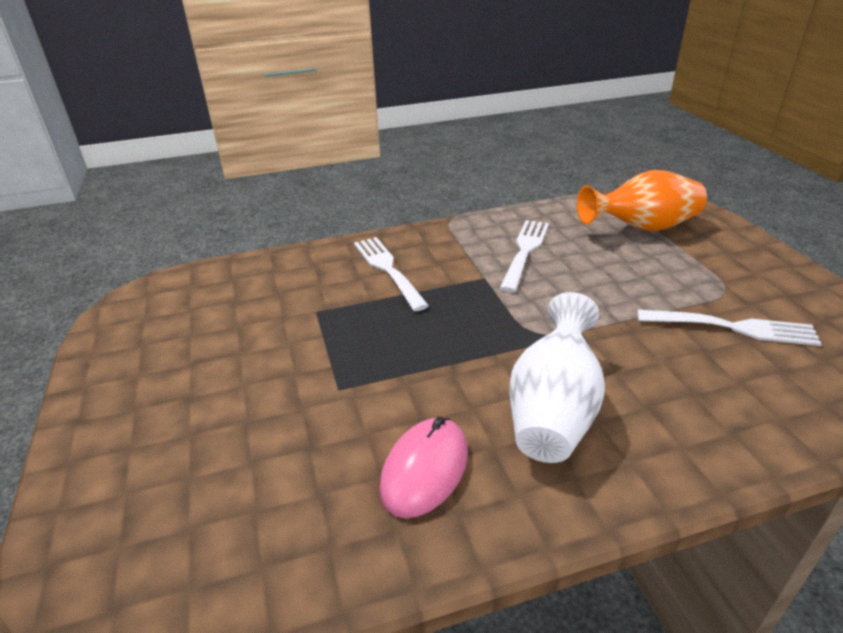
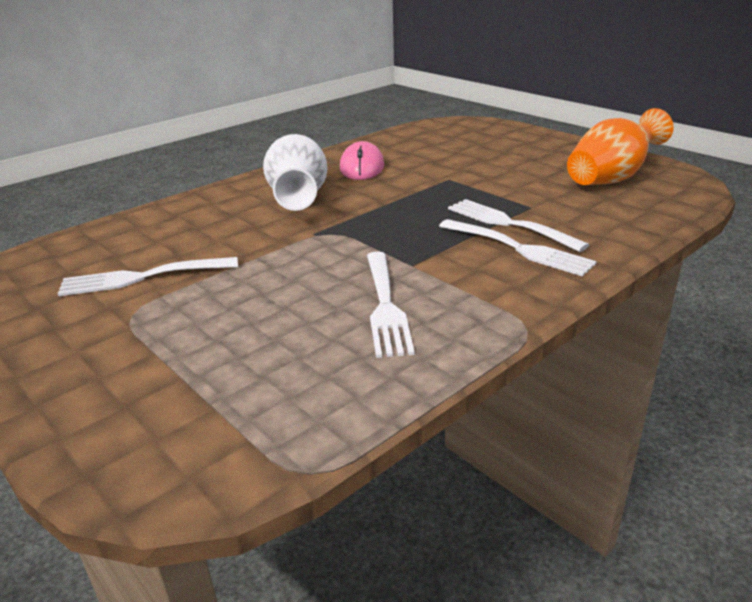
camera: 155 degrees right, 5 degrees down
orange vase [577,170,707,232] -> orange vase moved to [567,108,674,185]
none -> white fork [448,199,589,252]

